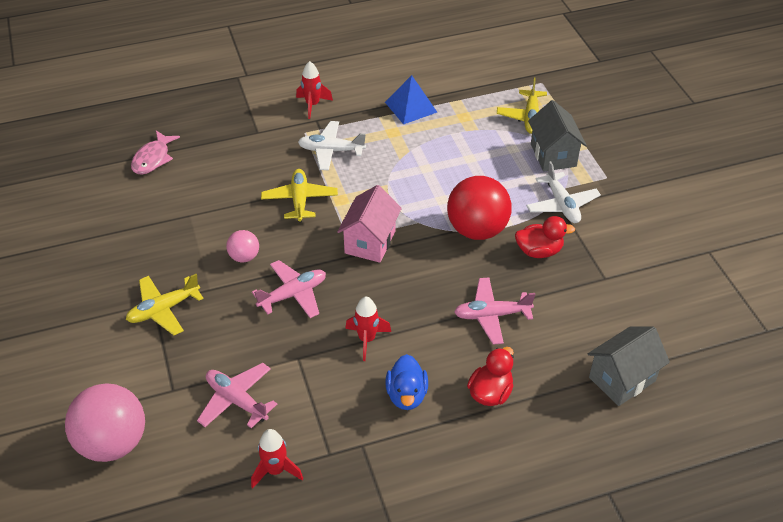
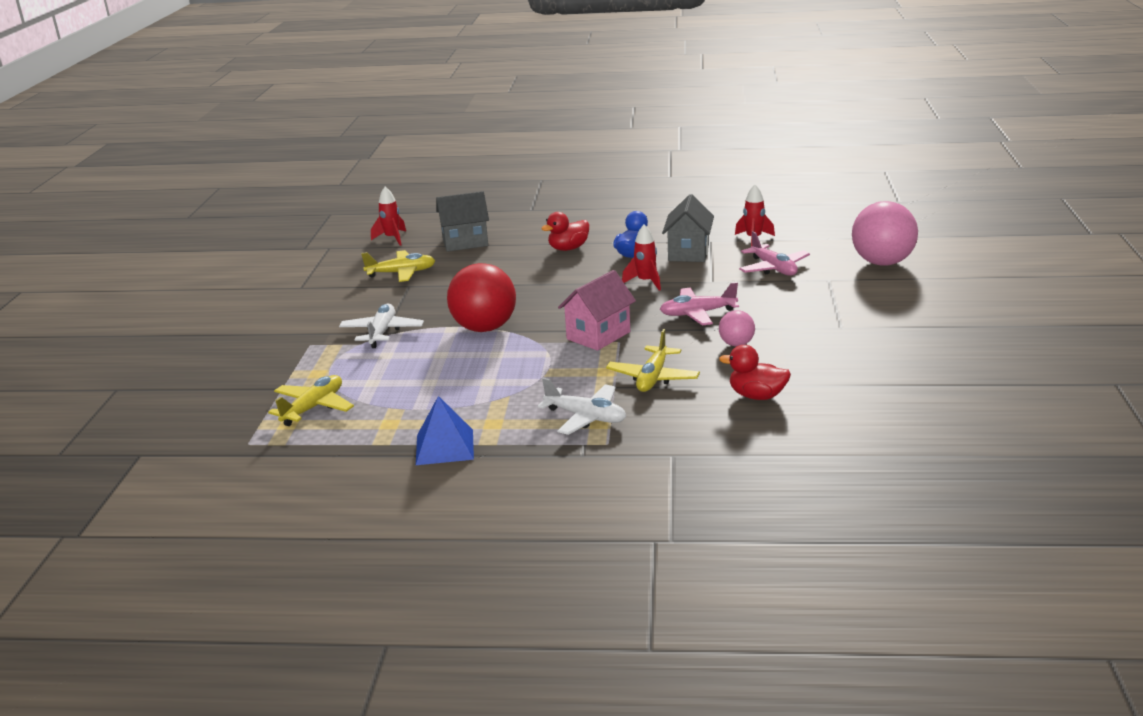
camera: 155 degrees left, 20 degrees down
yellow plane [126,274,204,335] -> yellow plane moved to [361,250,435,282]
pink fish [131,131,180,174] -> none
red rocket [296,61,333,119] -> red rocket moved to [371,187,406,246]
pink plane [454,277,535,345] -> none
red duck [515,216,575,258] -> red duck moved to [719,345,791,400]
grey house [528,100,587,171] -> grey house moved to [662,194,714,262]

